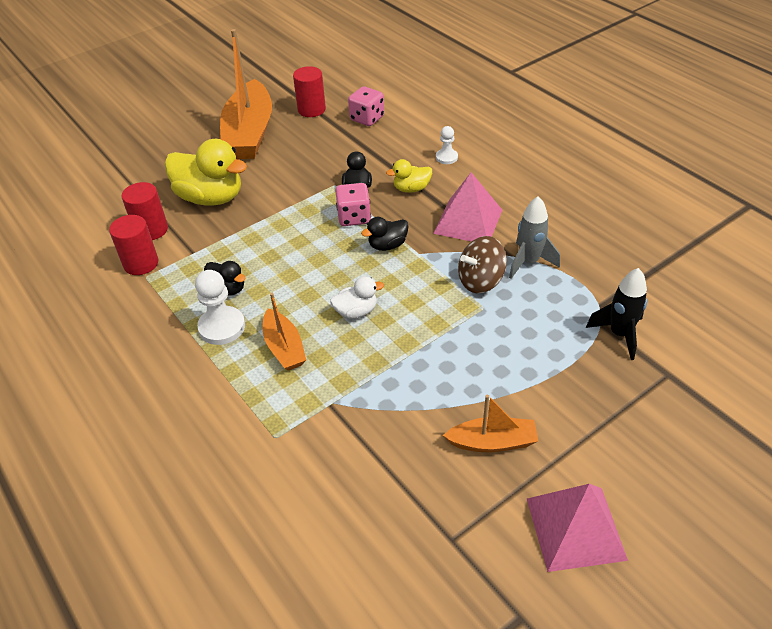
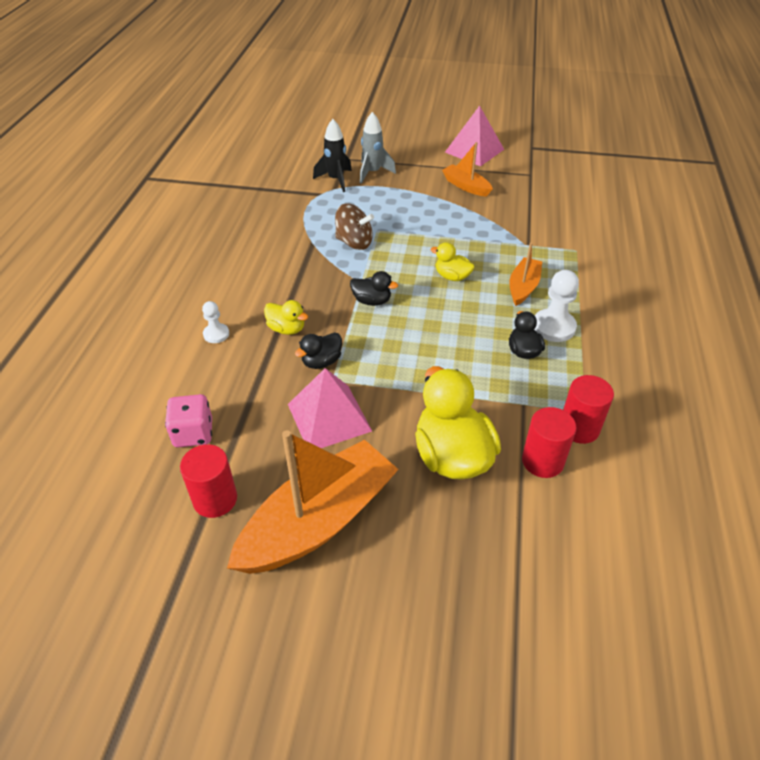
camera: 135 degrees left, 0 degrees up
white duck [330,276,384,319] -> yellow duck [431,242,475,281]
pink dice [335,183,371,226] -> none
pink pyramid [433,172,502,242] -> pink pyramid moved to [288,368,372,448]
grey rocket [509,196,560,279] -> grey rocket moved to [360,112,396,184]

